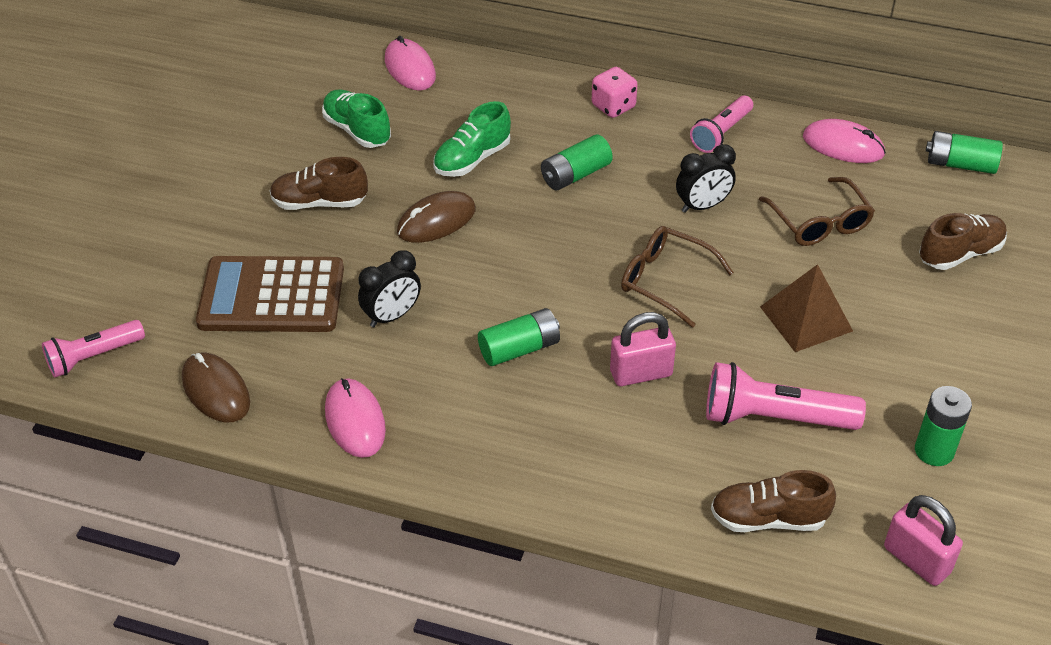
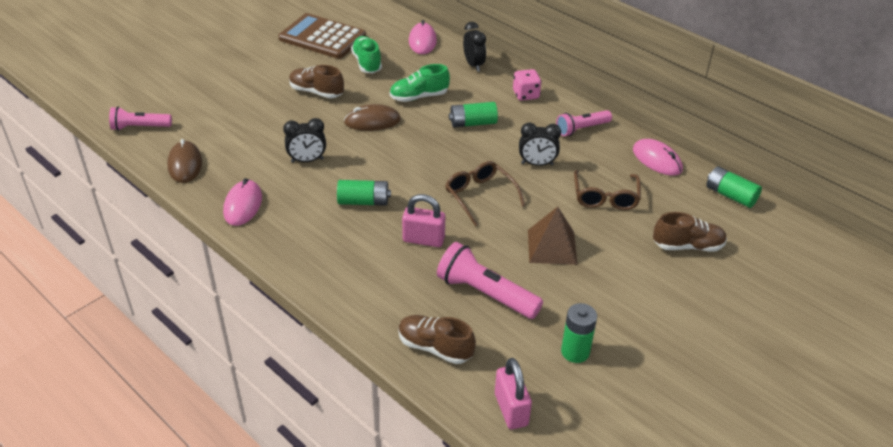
camera: 25 degrees right, 5 degrees down
brown calculator [196,256,344,332] -> brown calculator moved to [278,13,366,59]
none -> black clock [463,22,486,72]

